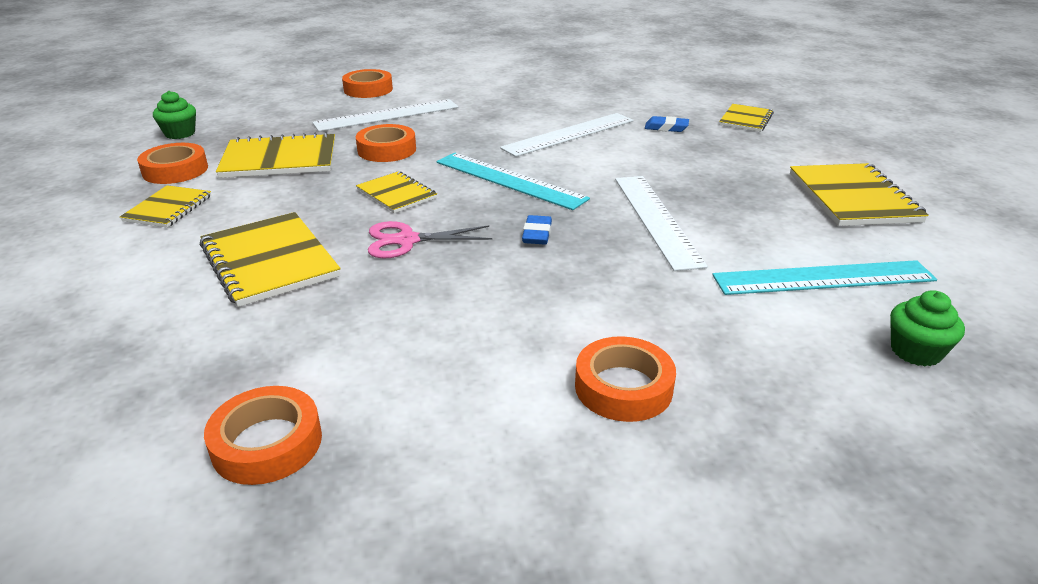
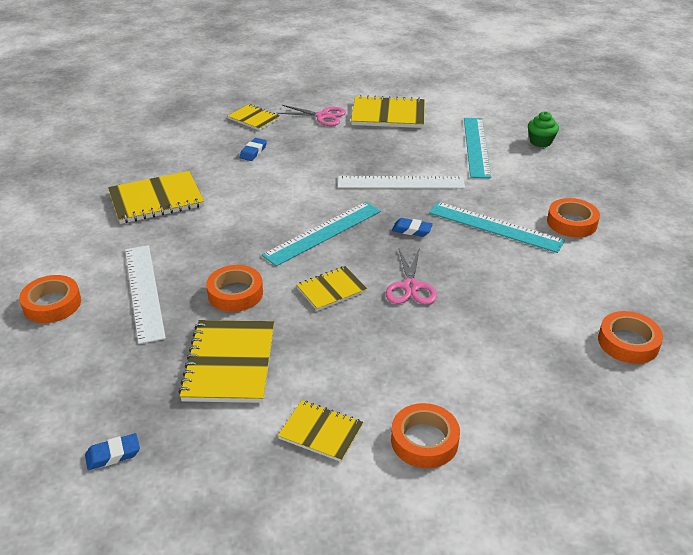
camera: 80 degrees left, 5 degrees up
orange tape [137,143,208,184] -> orange tape moved to [391,403,460,468]
green cupcake [153,91,196,139] -> blue eraser [85,433,140,470]
yellow notebook [200,212,340,307] -> yellow notebook moved to [108,171,204,224]
white ruler [500,113,633,157] -> none
none -> pink scissors [276,105,346,126]
none -> turquoise ruler [429,202,565,253]

